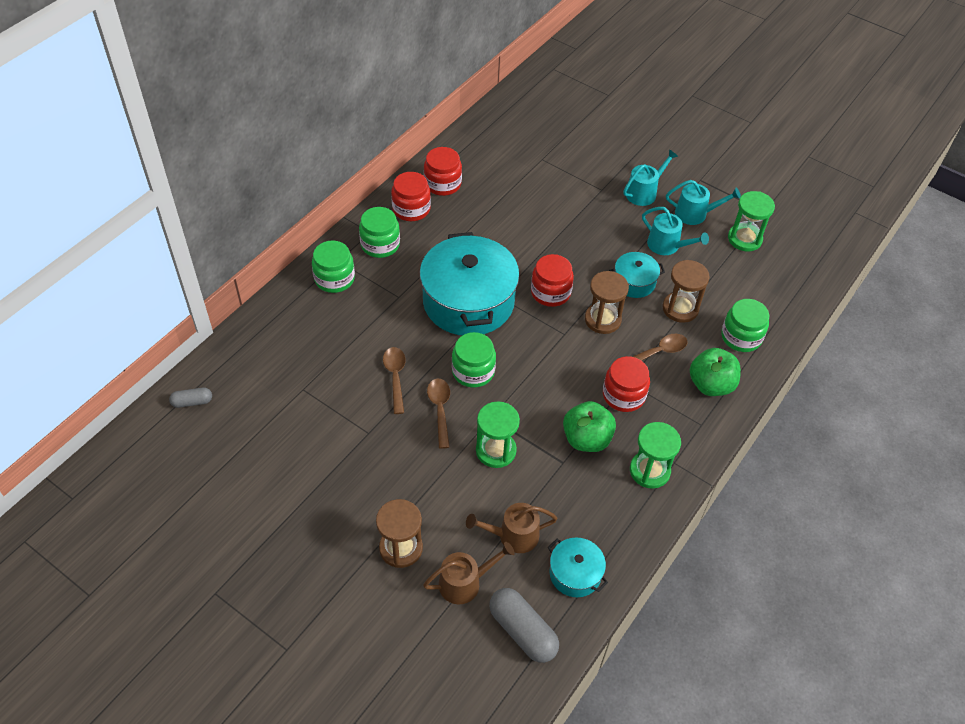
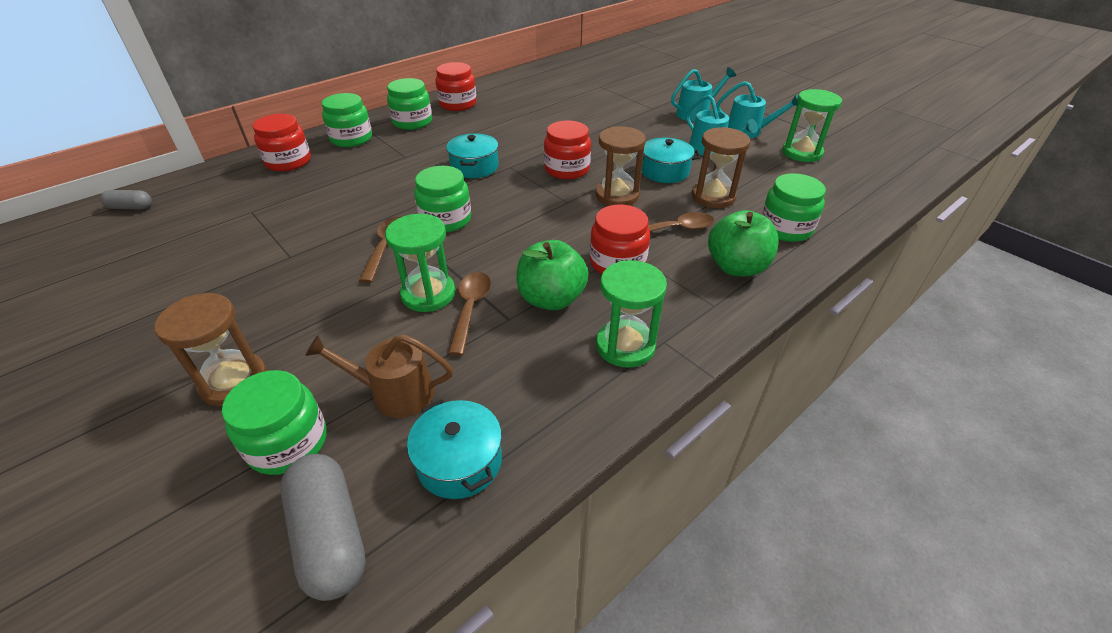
camera: 15 degrees right, 10 degrees down
brown spoon [383,347,406,414] -> brown spoon moved to [448,272,491,356]
turquoise pot [420,232,520,336] -> turquoise pot [446,133,499,178], size x0.47
brown watering can [423,542,515,604] -> green jar [222,370,327,475]
red jar [424,147,462,196] -> red jar moved to [253,114,311,171]

